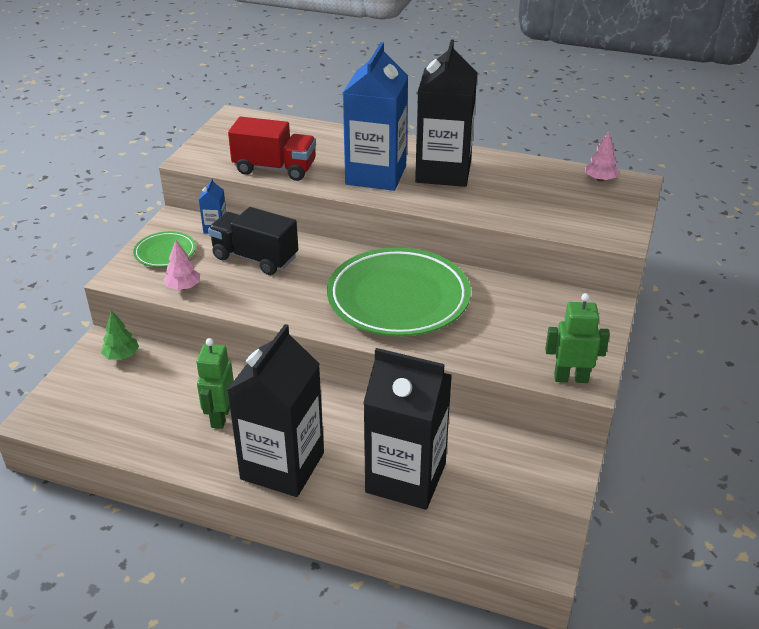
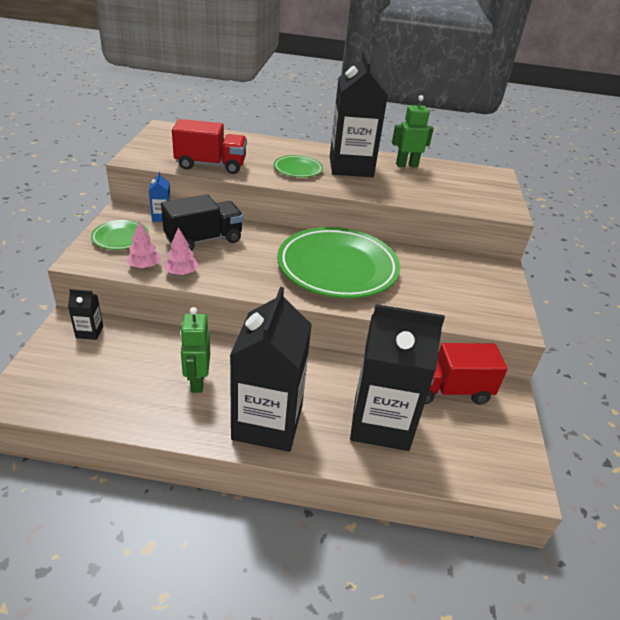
camera: 15 degrees left, 0 degrees up
green tree [101,311,139,360] -> black carton [68,289,103,340]
black truck [208,207,298,275] -> black truck turned 135 degrees clockwise [161,194,243,251]
blue carton [343,42,408,191] -> green plate [273,155,323,177]
green robot [545,293,610,383] -> green robot moved to [392,95,434,167]
pink tree [585,131,619,182] -> pink tree moved to [164,227,199,275]
none -> red truck [425,343,508,405]

